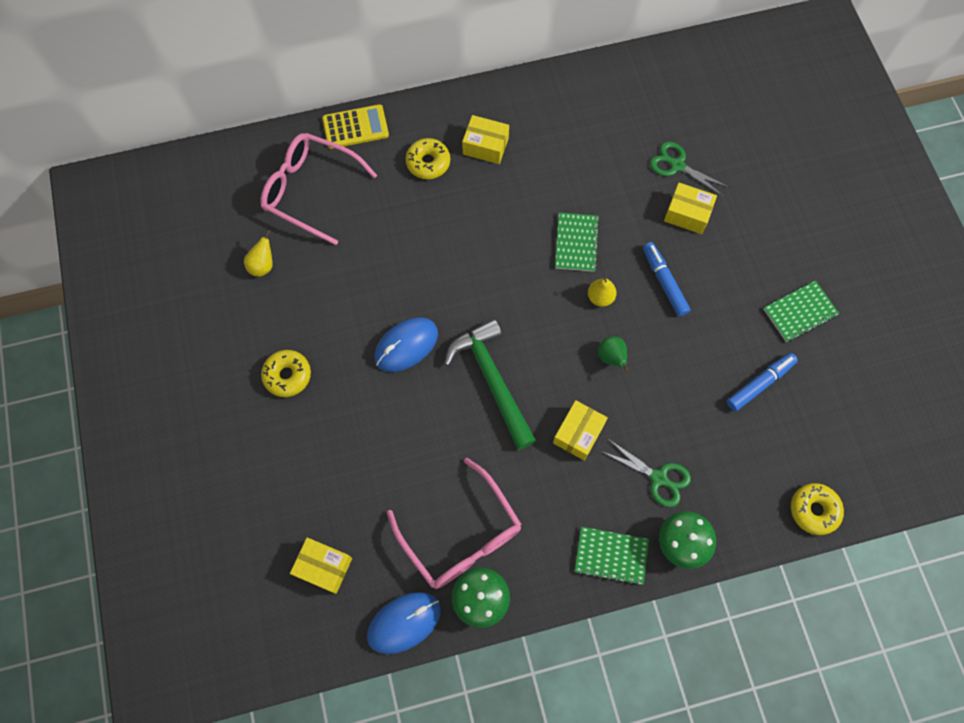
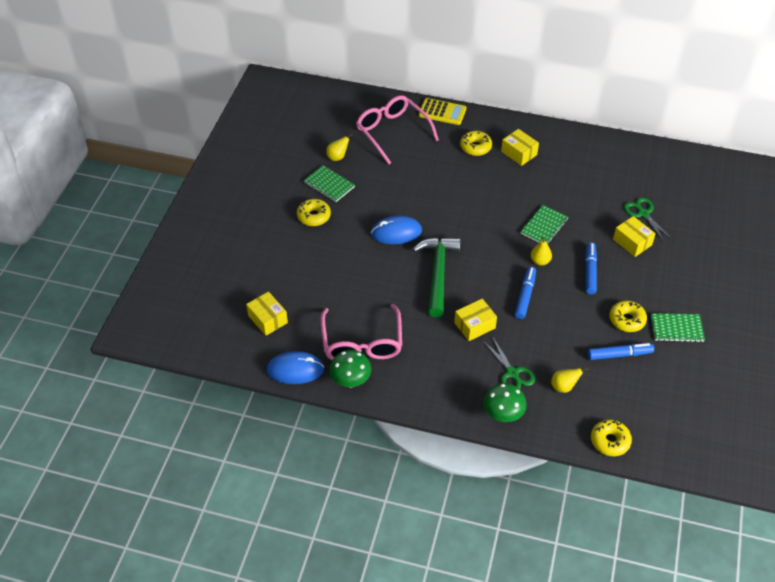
camera: 30 degrees right, 20 degrees down
green notebook [575,527,649,586] -> green notebook moved to [304,165,355,202]
green pear [598,336,629,372] -> blue marker [515,267,536,319]
none -> yellow pear [551,367,588,393]
none -> yellow donut [609,301,647,332]

